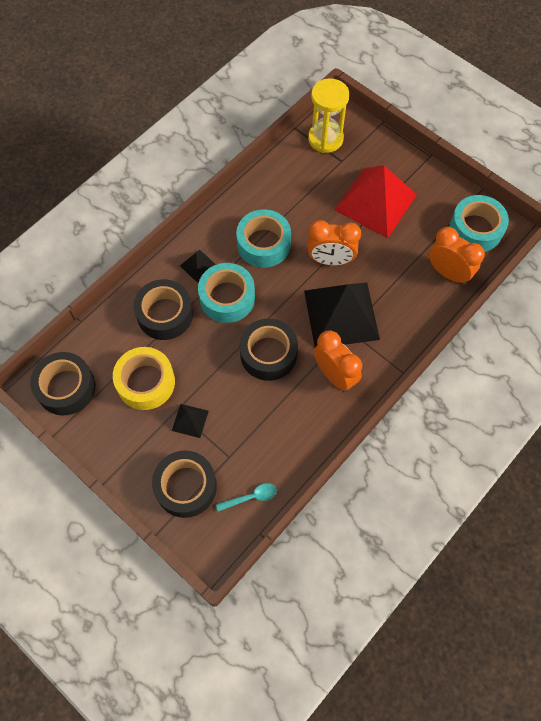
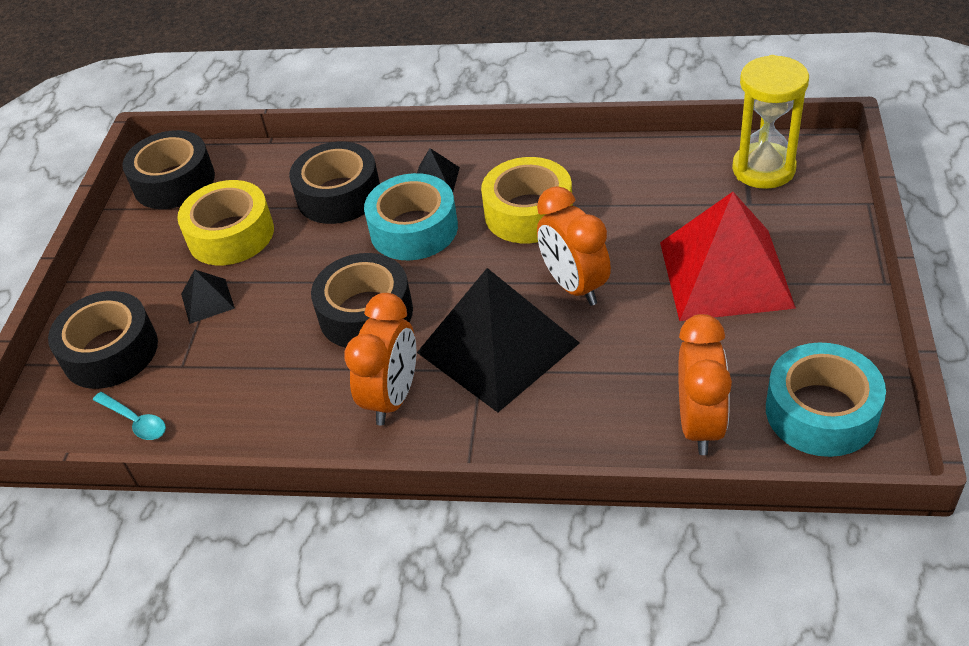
camera: 60 degrees right, 20 degrees down
turquoise tape [236,209,291,268] -> yellow tape [481,157,573,243]

